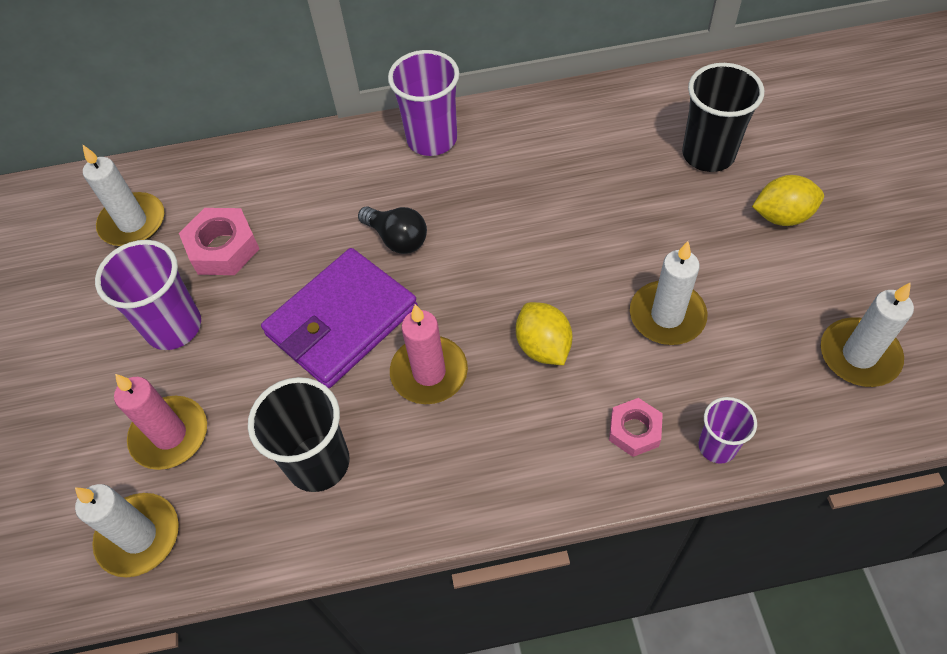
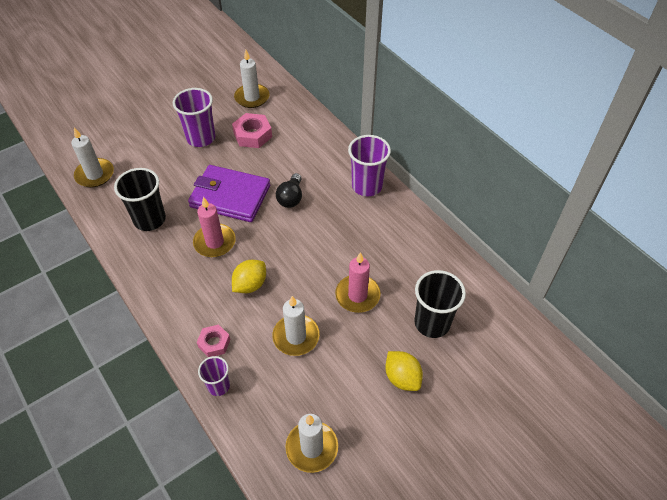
camera: 60 degrees right, 5 degrees down
pink candle [114,374,207,470] -> pink candle moved to [335,252,381,313]

